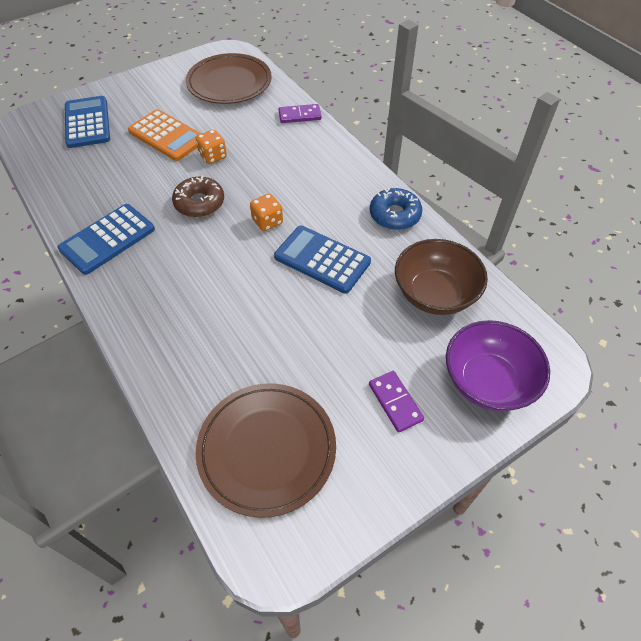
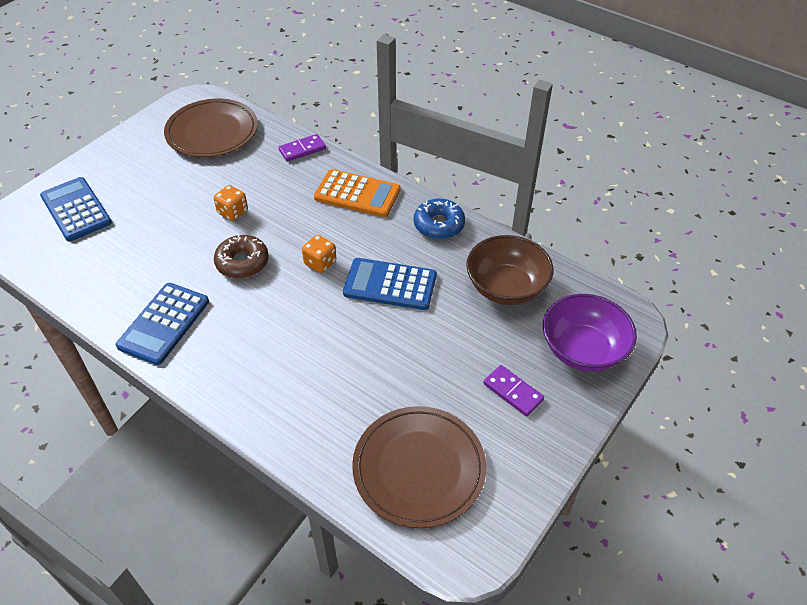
camera: 20 degrees left, 5 degrees down
orange calculator [128,109,201,161] -> orange calculator moved to [314,169,401,217]

